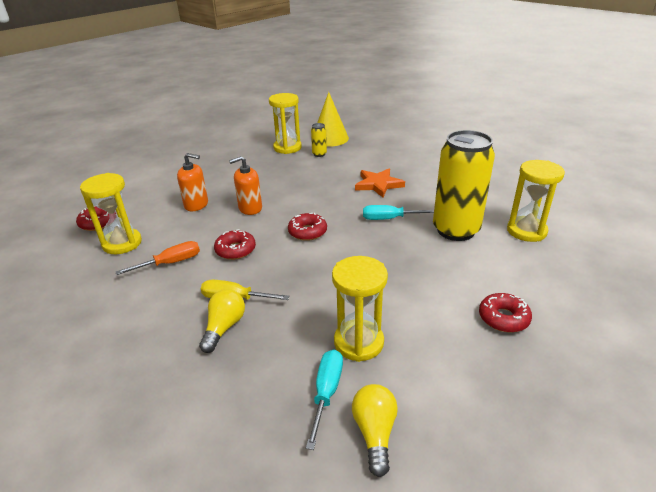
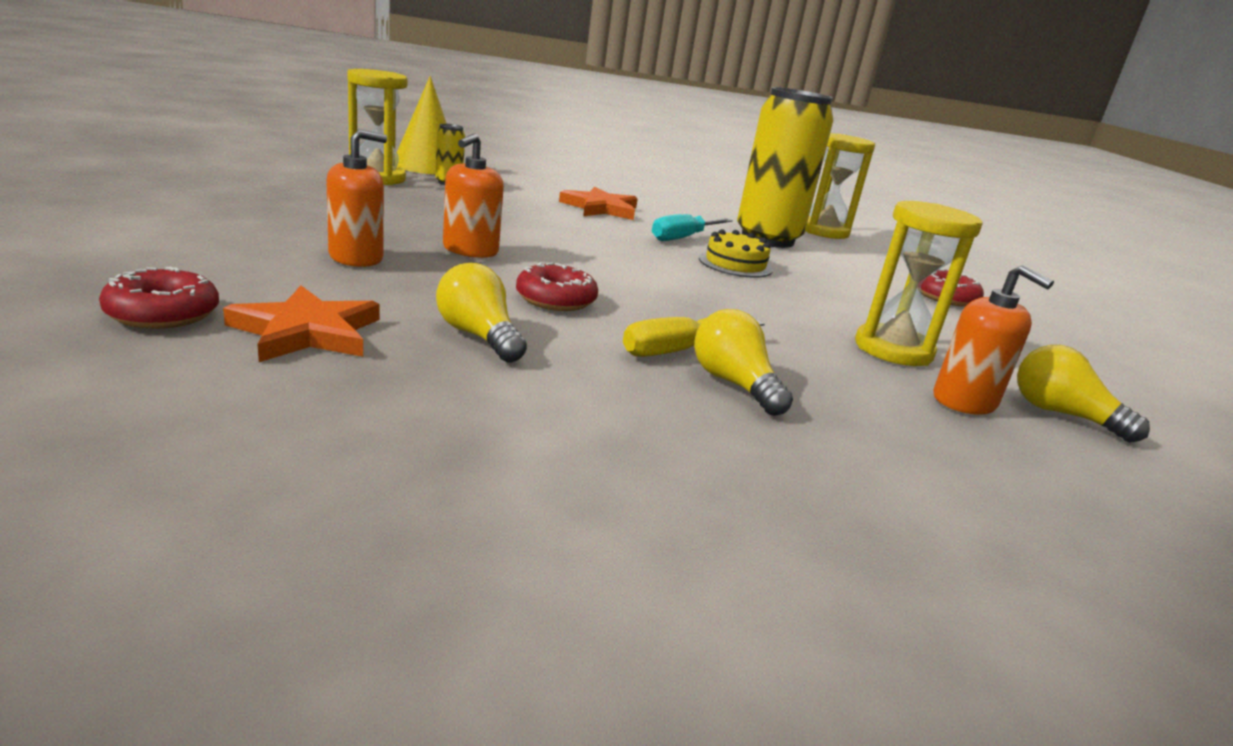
camera: 50 degrees left, 10 degrees down
yellow hourglass [80,173,142,254] -> orange star [223,285,379,362]
orange screwdriver [116,241,200,275] -> yellow light bulb [436,263,527,362]
red donut [288,213,327,241] -> none
turquoise screwdriver [306,350,343,450] -> orange soap dispenser [934,265,1054,415]
none -> yellow cake [699,229,773,278]

